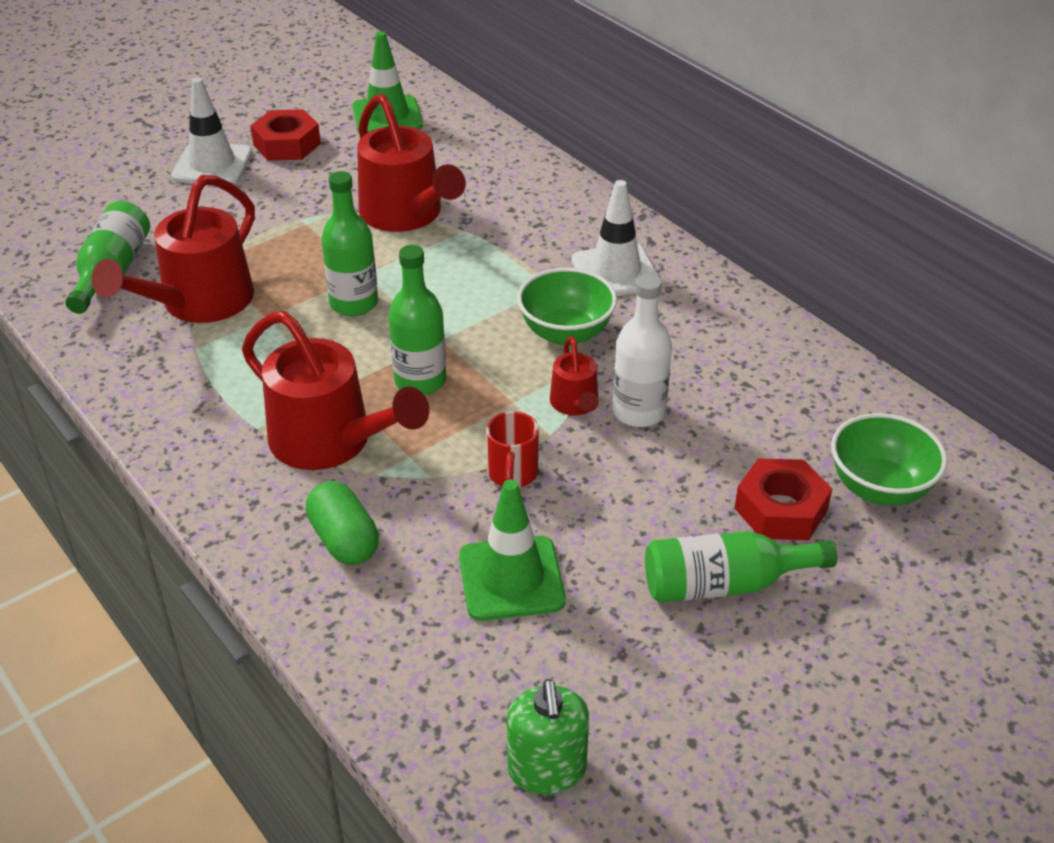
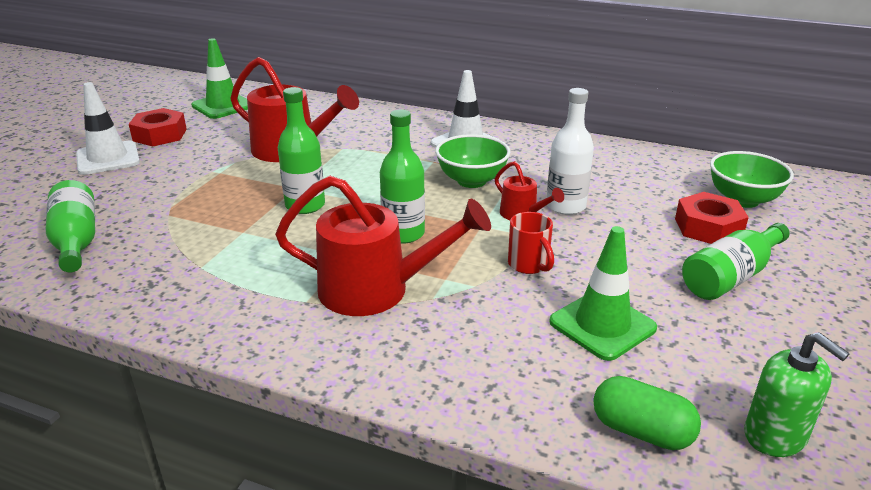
camera: 30 degrees left, 10 degrees down
red watering can [92,175,255,323] -> none
green capsule [306,481,379,565] -> green capsule moved to [593,376,701,450]

